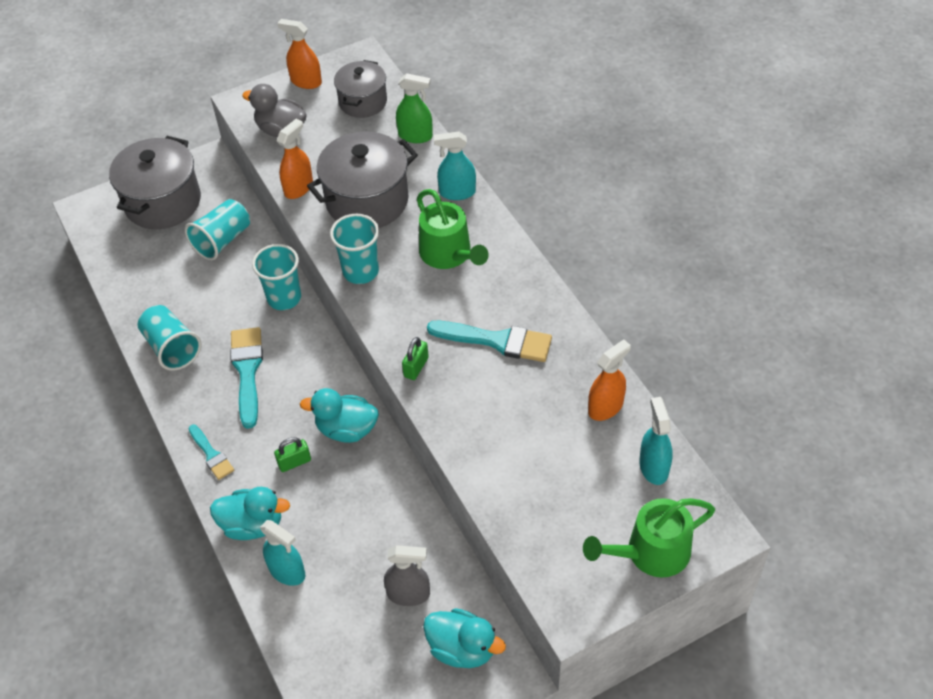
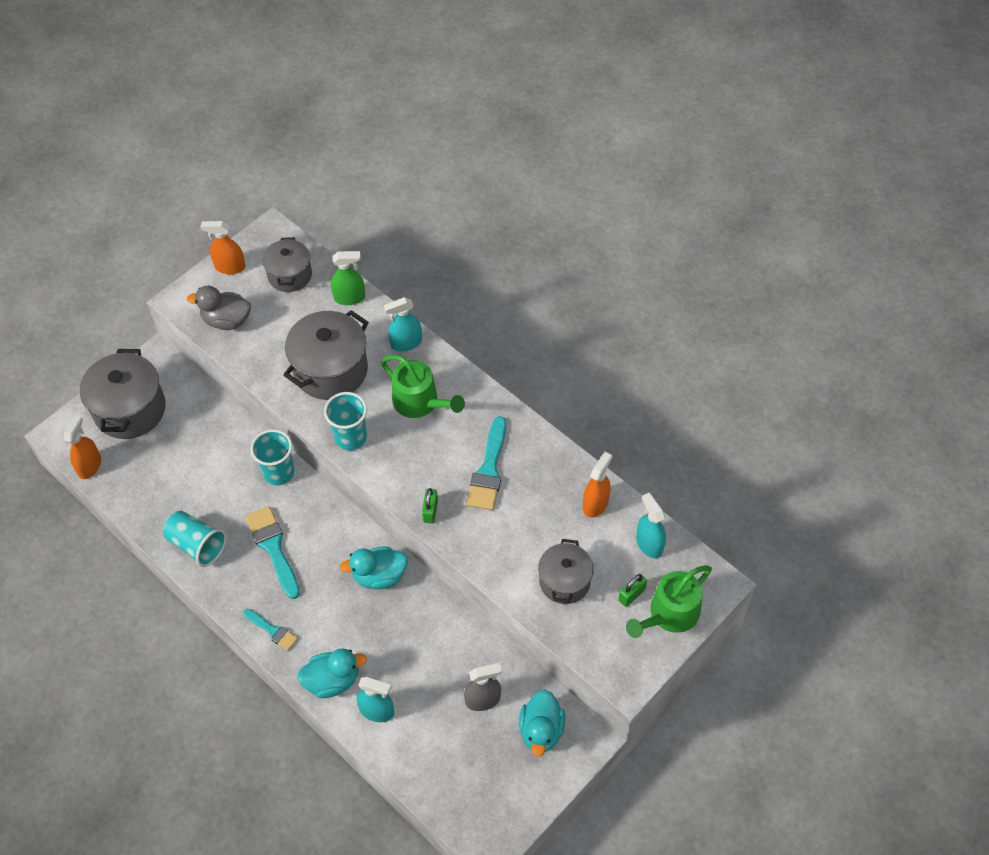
camera: 20 degrees left, 5 degrees up
turquoise cup [185,199,250,260] -> none
green padlock [274,437,311,472] -> green padlock moved to [618,574,647,607]
orange spray bottle [277,119,313,199] -> orange spray bottle moved to [63,415,101,479]
turquoise duck [423,608,506,668] -> turquoise duck turned 90 degrees clockwise [519,690,565,757]
turquoise brush [427,321,552,362] -> turquoise brush turned 105 degrees clockwise [467,416,506,510]
none -> grey pot [538,539,594,604]

